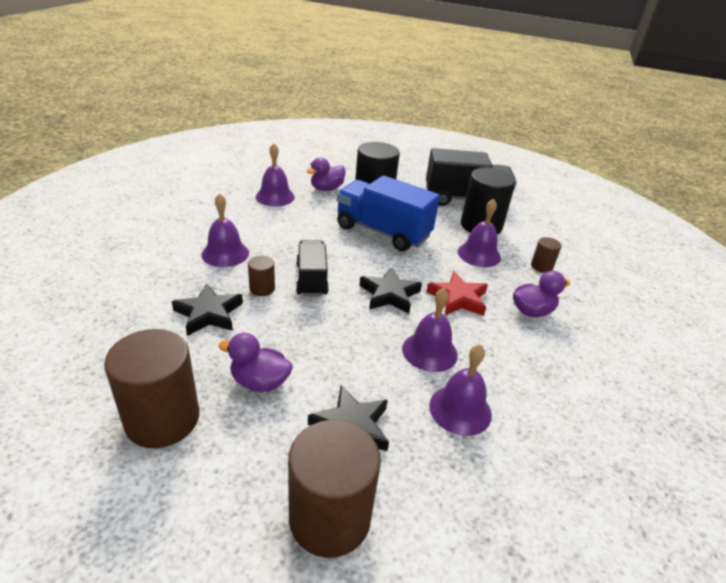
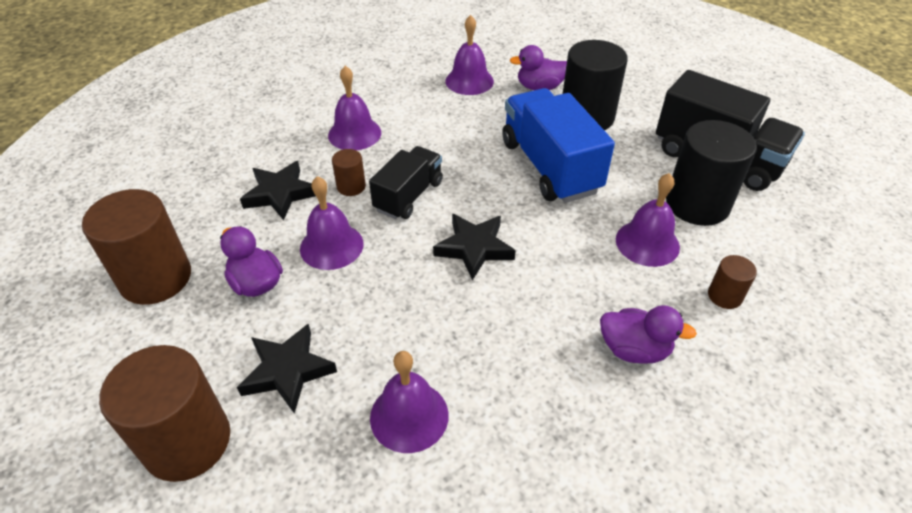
camera: 40 degrees right, 10 degrees up
purple bell [402,288,458,372] -> purple bell moved to [300,176,364,270]
red star [426,271,488,316] -> none

